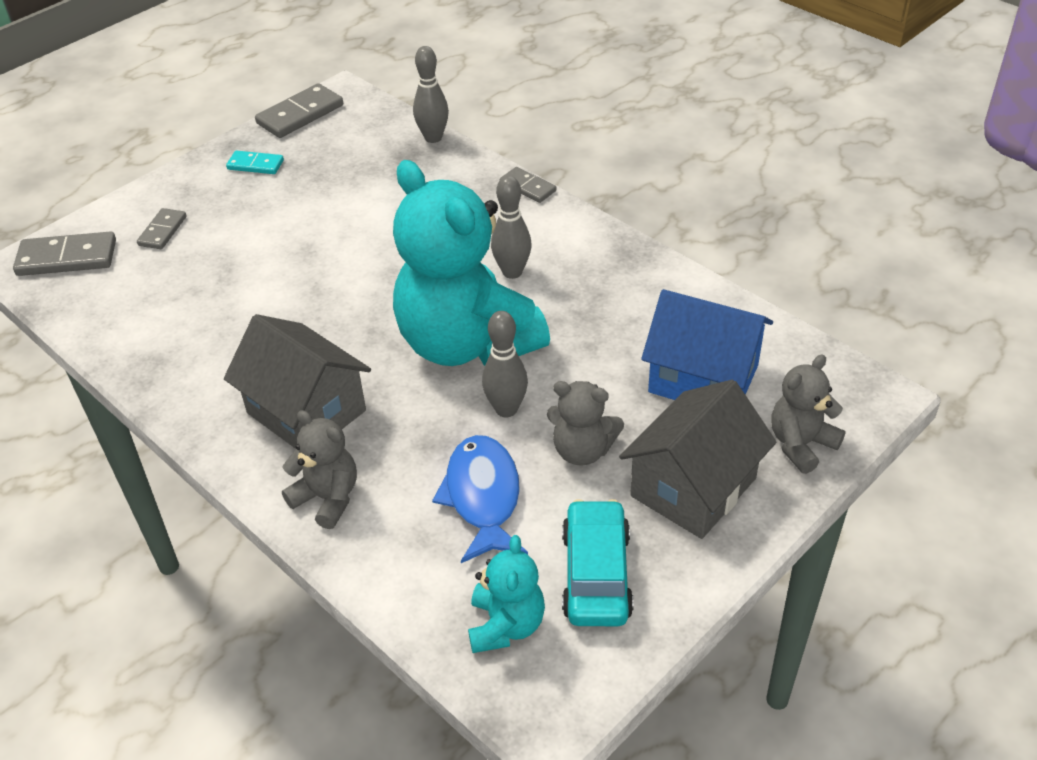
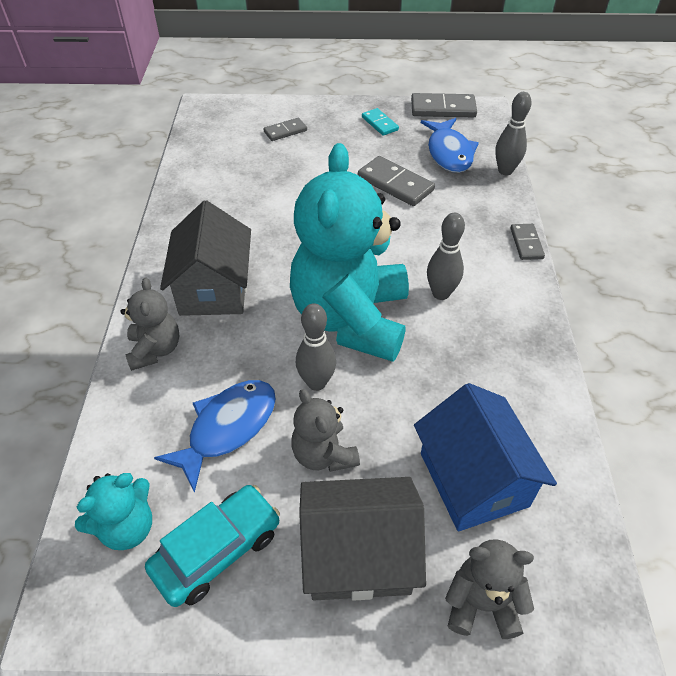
camera: 45 degrees right, 5 degrees up
grey domino [13,231,116,276] -> grey domino moved to [358,156,435,206]
none -> blue fish [421,118,479,173]

